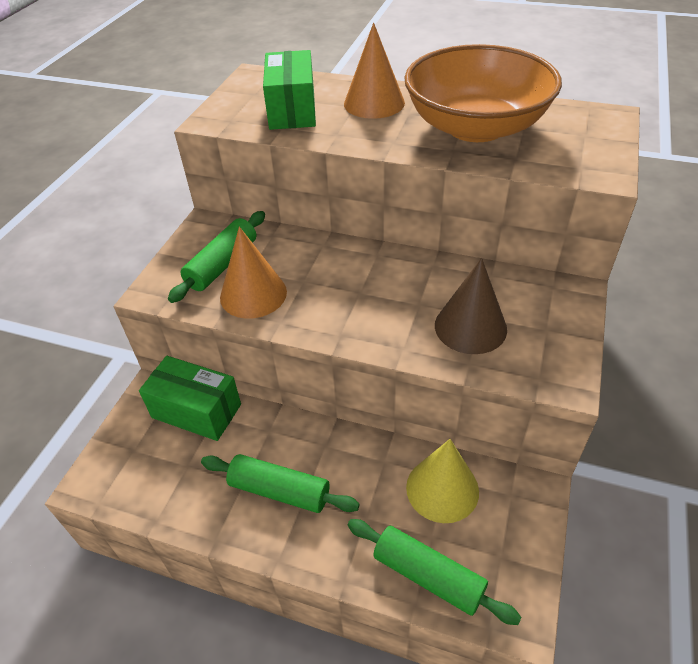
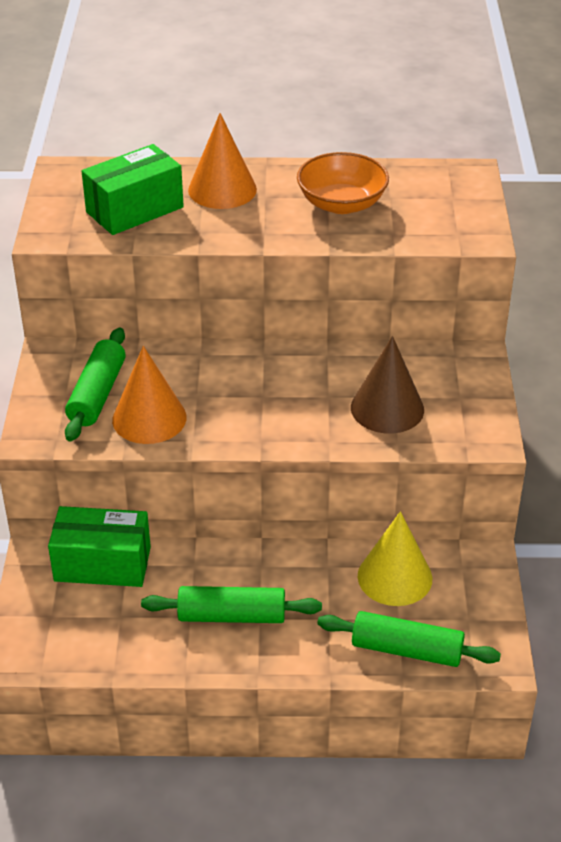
camera: 20 degrees left, 5 degrees down
green box [263,50,316,130] -> green box turned 75 degrees clockwise [82,144,184,235]
orange bowl [404,44,562,142] -> orange bowl [297,152,389,214], size x0.59

